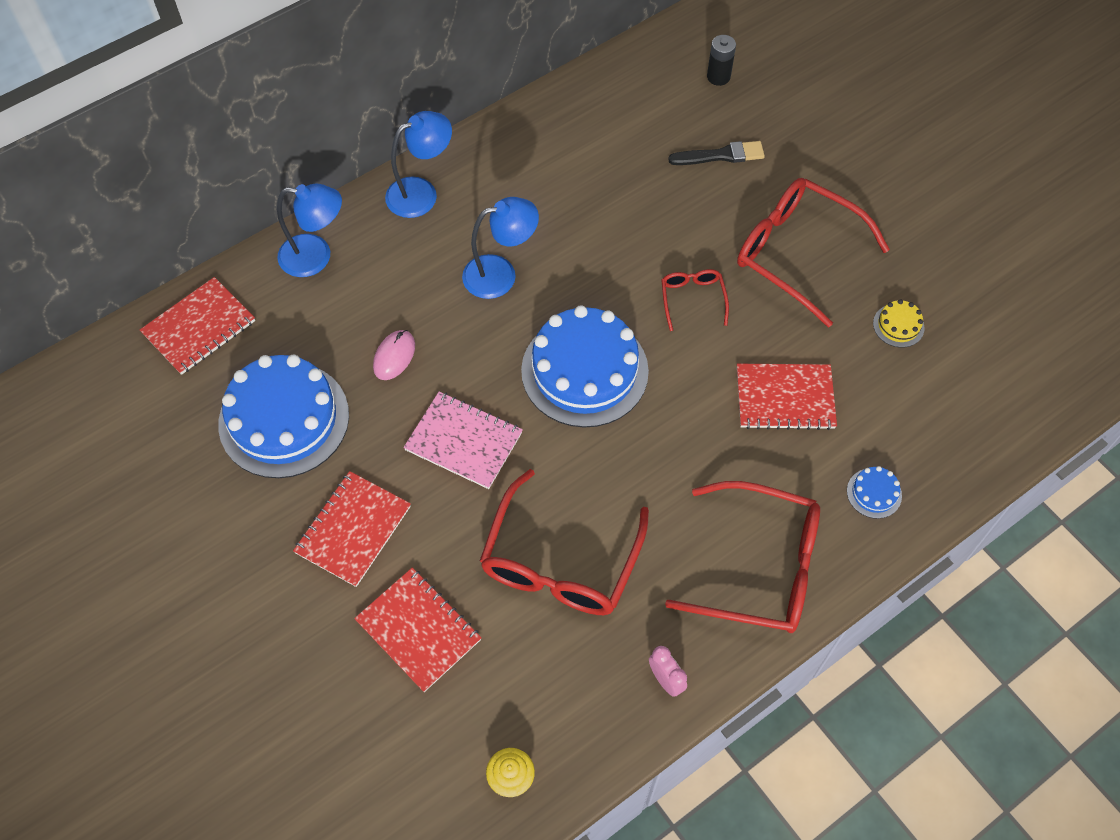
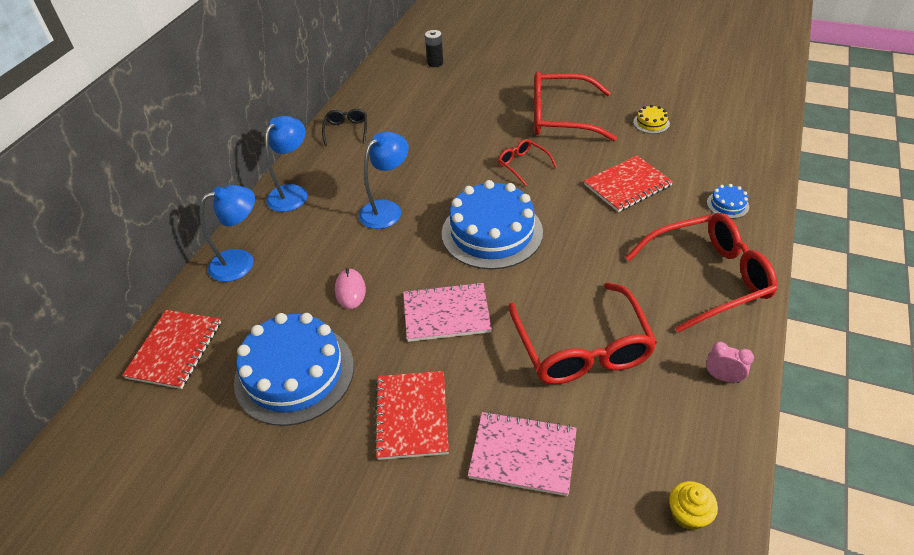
camera: 30 degrees left, 15 degrees down
red notebook [354,568,482,692] -> pink notebook [468,411,577,496]
black brush [668,141,765,165] -> none
none -> black glasses [322,109,367,146]

